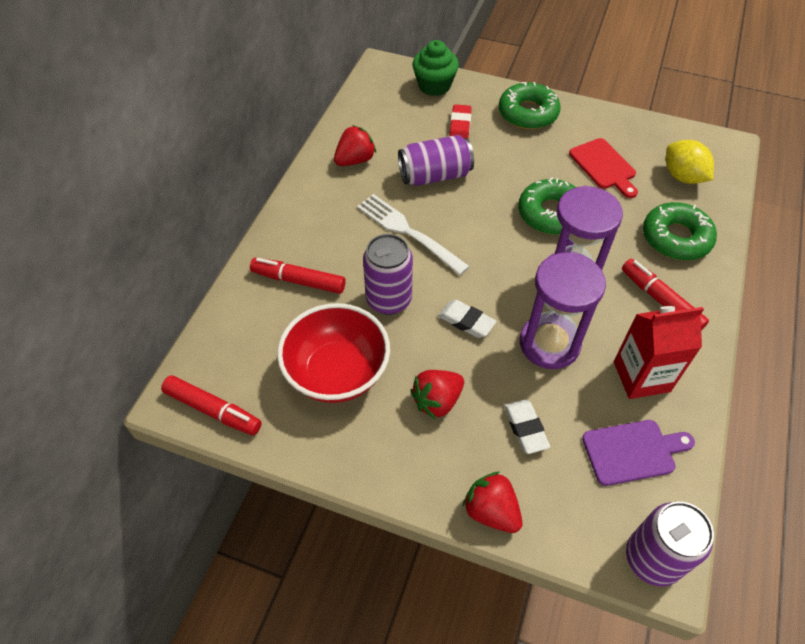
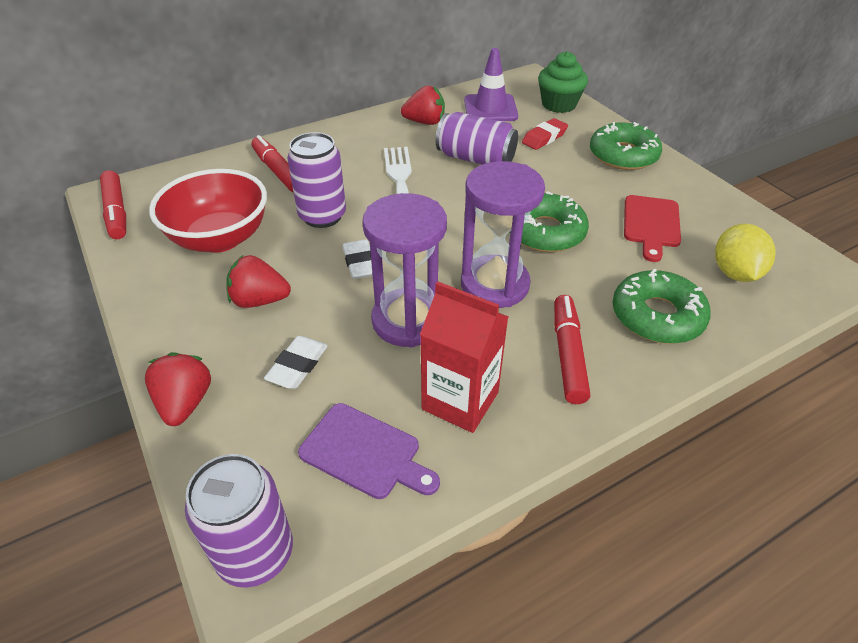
camera: 40 degrees right, 10 degrees down
none -> purple traffic cone [464,48,518,121]

